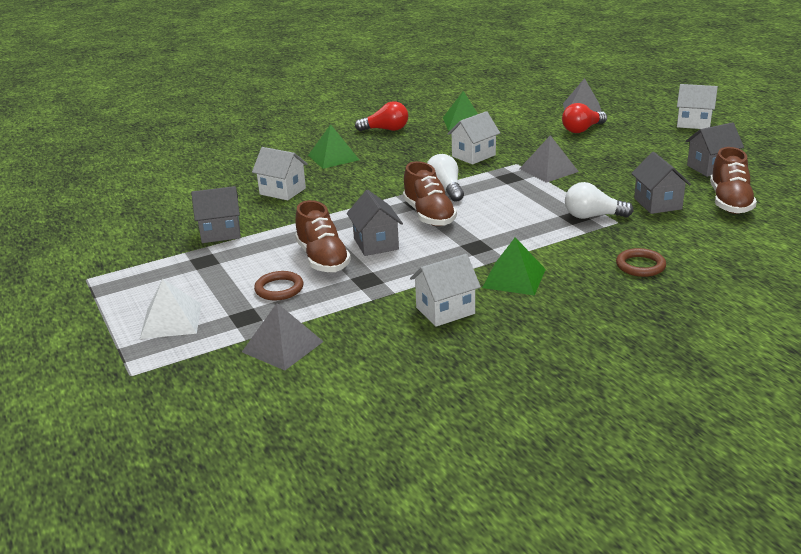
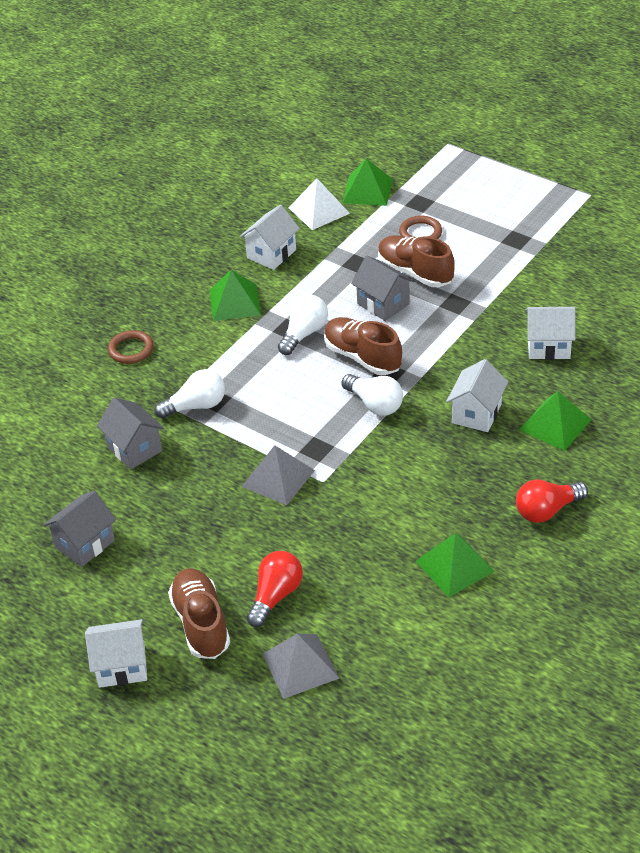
camera: 155 degrees right, 15 degrees up
white pyramid [140,279,202,339] -> white pyramid moved to [289,178,350,230]
grey house [191,186,241,243] -> none
grey pyramid [242,303,324,370] -> green pyramid [343,158,392,206]
white house [447,111,500,164] -> white house moved to [446,359,508,432]
brown shoe [710,147,757,214] -> brown shoe moved to [168,568,230,659]
none -> white light bulb [278,294,328,355]

